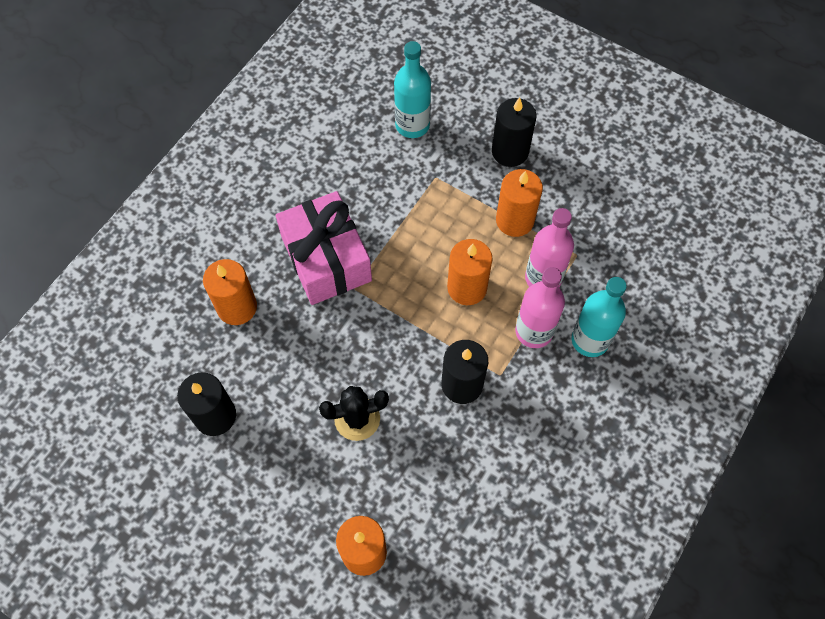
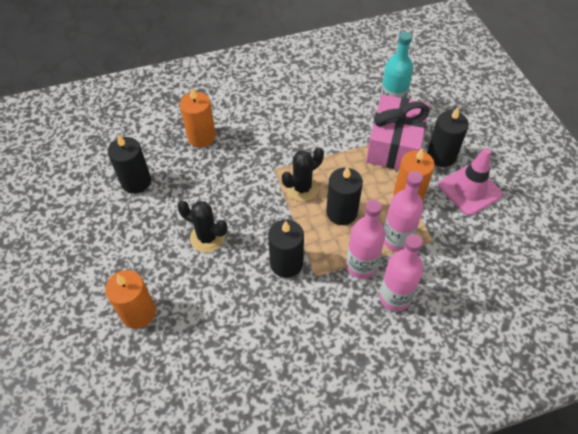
camera: 40 degrees right, 10 degrees down
pink gift [276,191,372,305] -> pink gift moved to [366,94,430,170]
orange candle [447,239,493,305] -> black candle [326,166,363,225]
turquoise bottle [572,277,627,357] -> pink bottle [379,234,423,311]
none -> black cactus [282,147,324,201]
none -> pink traffic cone [438,148,503,216]

